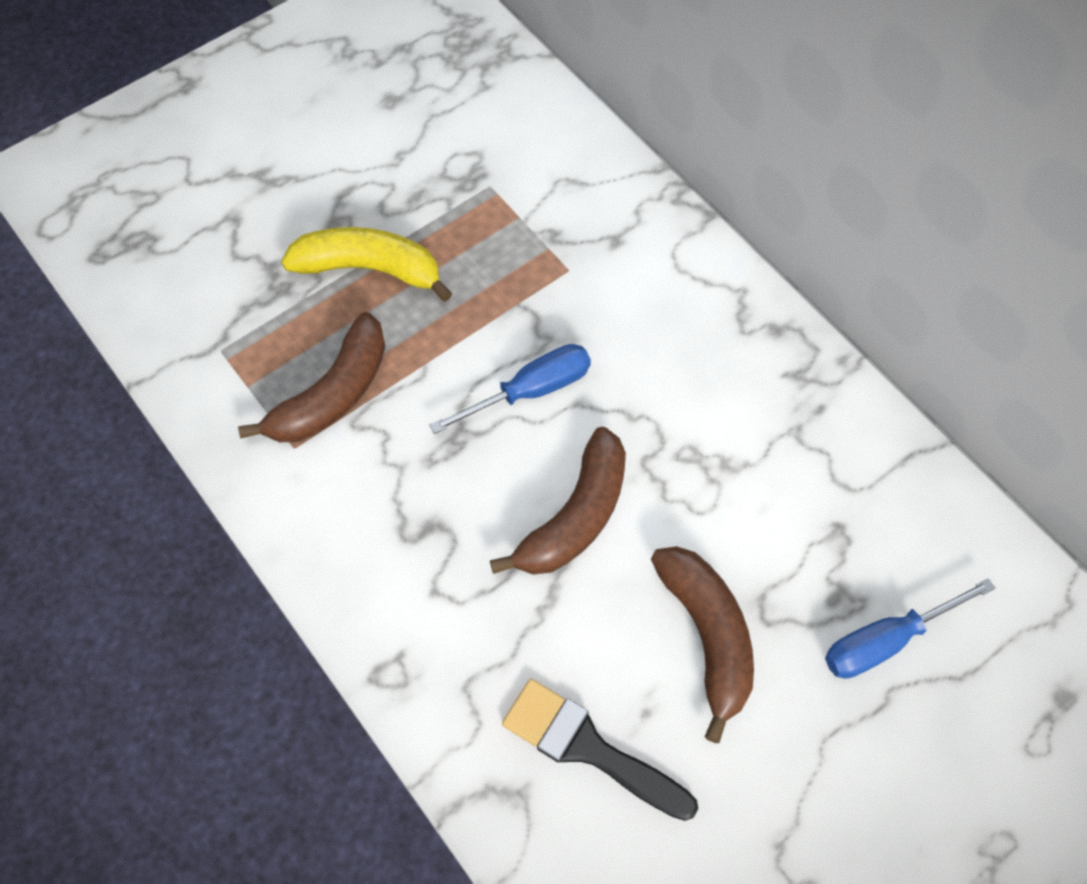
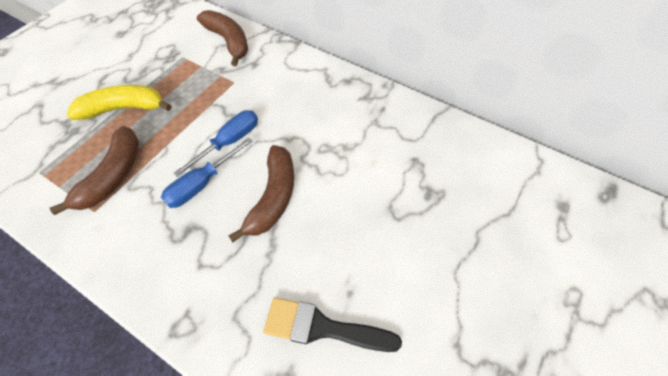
camera: 20 degrees left, 5 degrees down
brown banana [651,546,754,743] -> brown banana moved to [197,10,248,66]
blue screwdriver [825,578,995,679] -> blue screwdriver moved to [161,138,253,208]

